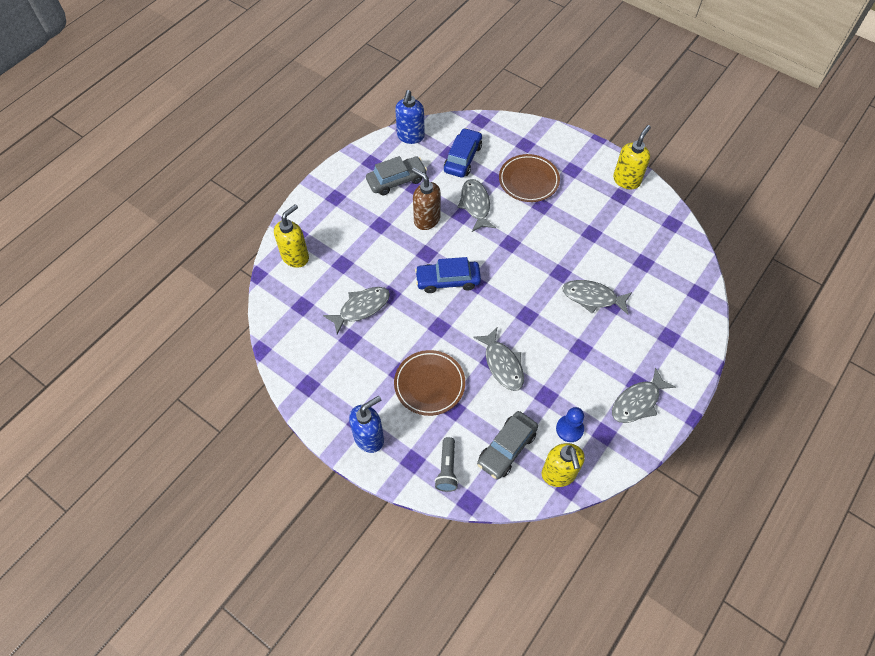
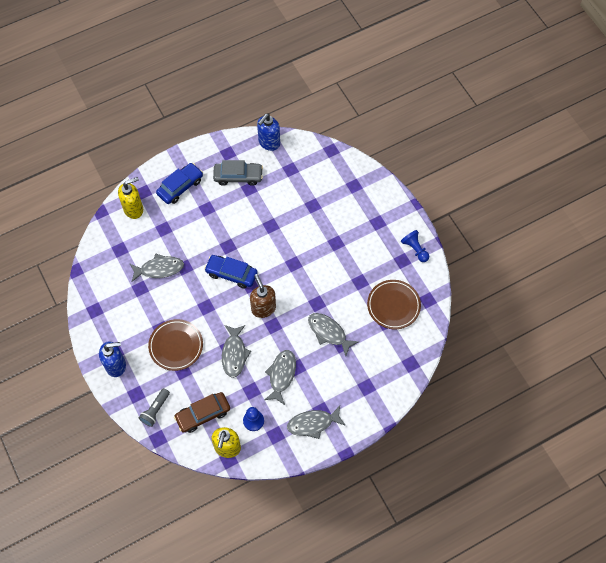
camera: 25 degrees right, 5 degrees up
brown soap dispenser [412,168,441,230] -> brown soap dispenser moved to [250,274,276,318]
blue car [444,128,482,178] -> blue car moved to [156,163,203,204]
grey fish [458,179,496,232] -> grey fish moved to [264,350,296,405]
grey car [477,411,538,479] -> brown car [174,392,230,433]
brown plate [499,154,560,202] -> brown plate moved to [367,280,421,329]
yellow soap dispenser [613,125,651,189] -> blue pawn [401,230,429,262]

